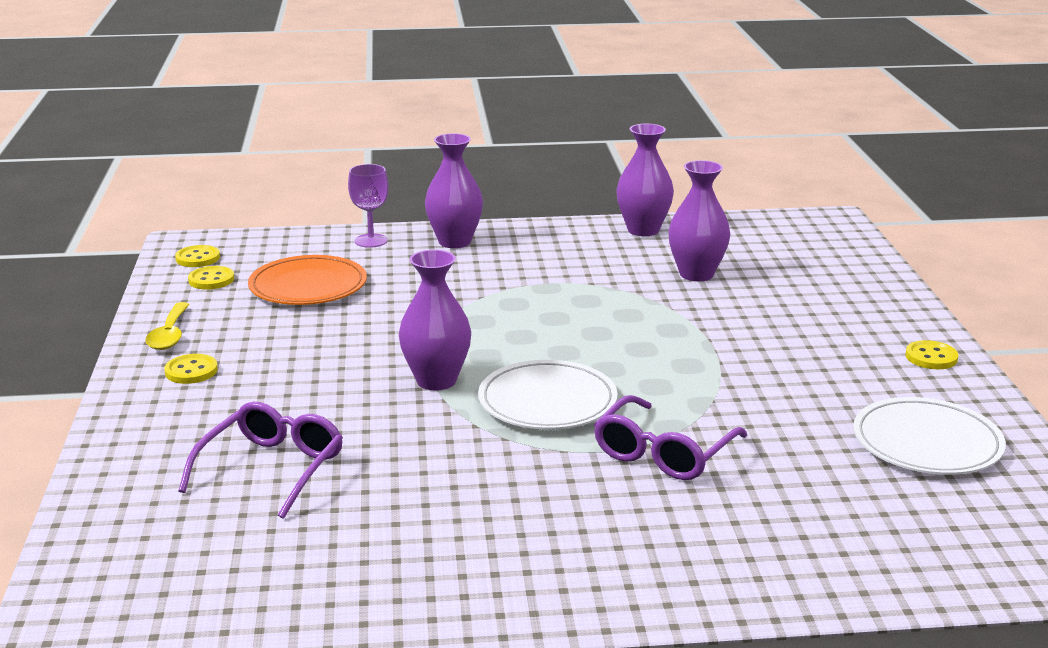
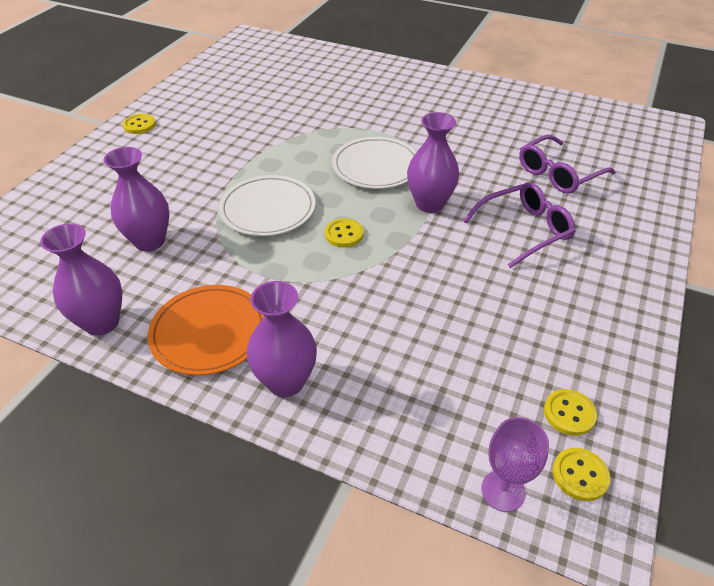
camera: 150 degrees left, 20 degrees up
yellow spoon [145,302,190,350] -> none
yellow button [164,354,218,384] -> yellow button moved to [325,218,363,247]
orange plate [248,255,367,305] -> orange plate moved to [148,285,264,375]
purple goblet [348,164,388,248] -> purple goblet moved to [481,417,549,512]
purple glasses [594,395,747,480] -> purple glasses moved to [463,182,576,268]
white plate [853,397,1006,475] -> white plate moved to [219,175,316,236]

